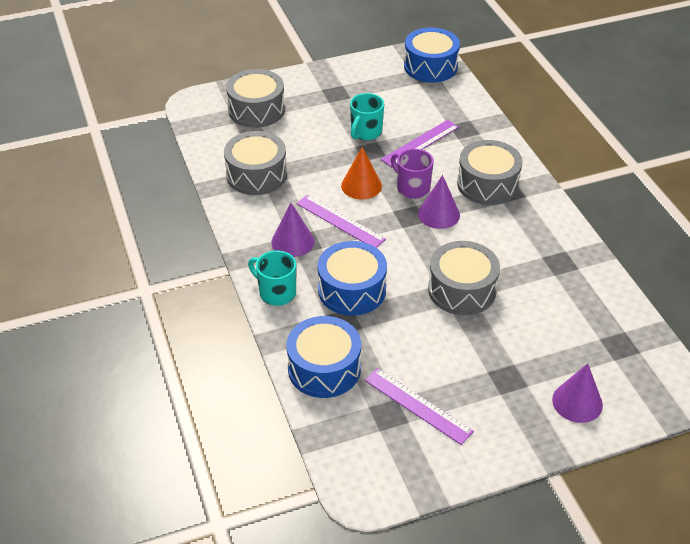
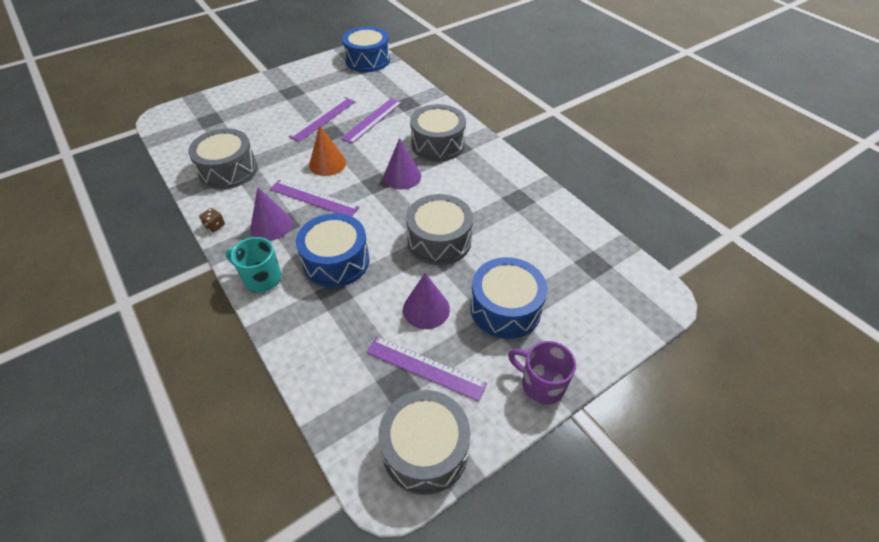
camera: 15 degrees left, 5 degrees up
grey drum [226,69,285,128] -> grey drum moved to [378,390,470,495]
blue drum [286,316,361,398] -> blue drum moved to [470,257,547,339]
turquoise mug [350,93,384,140] -> purple ruler [289,97,355,142]
purple mug [391,149,434,199] -> purple mug moved to [508,341,576,405]
purple cone [552,363,603,423] -> purple cone moved to [403,273,450,329]
none -> brown dice [199,208,225,232]

